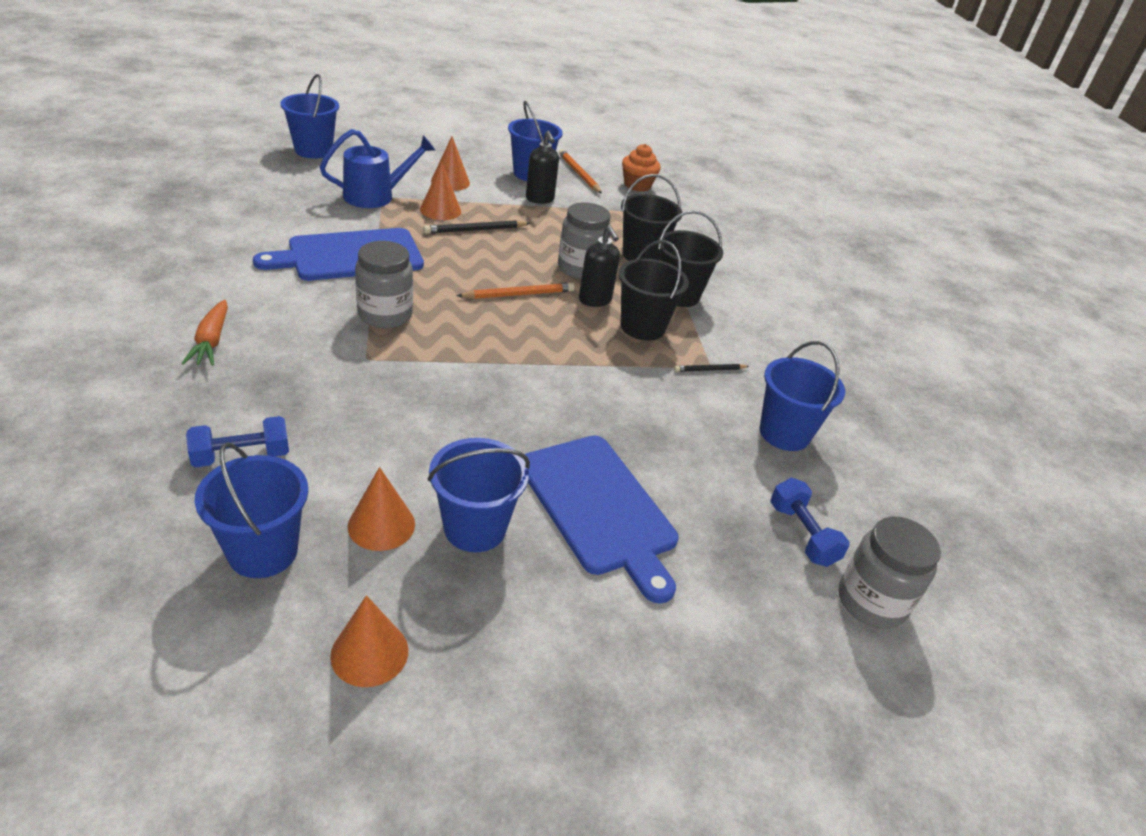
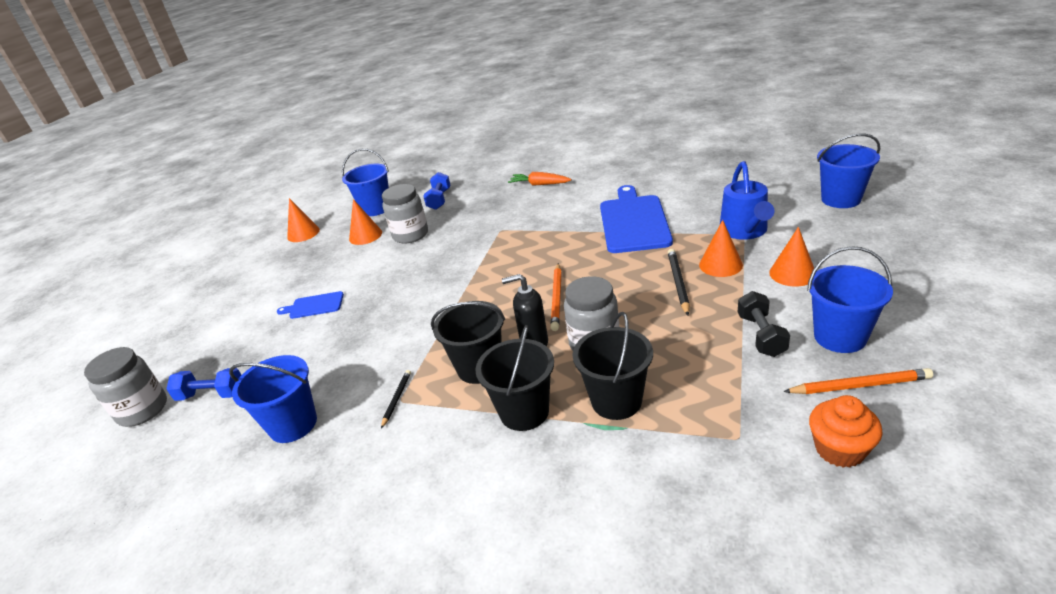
camera: 125 degrees right, 5 degrees down
grey jar [355,241,413,328] -> grey jar moved to [382,184,428,244]
blue bucket [428,438,530,552] -> none
blue cutting board [525,435,678,604] -> blue cutting board [277,291,344,319], size x0.48
black soap dispenser [526,131,559,204] -> black dumbbell [738,291,790,357]

